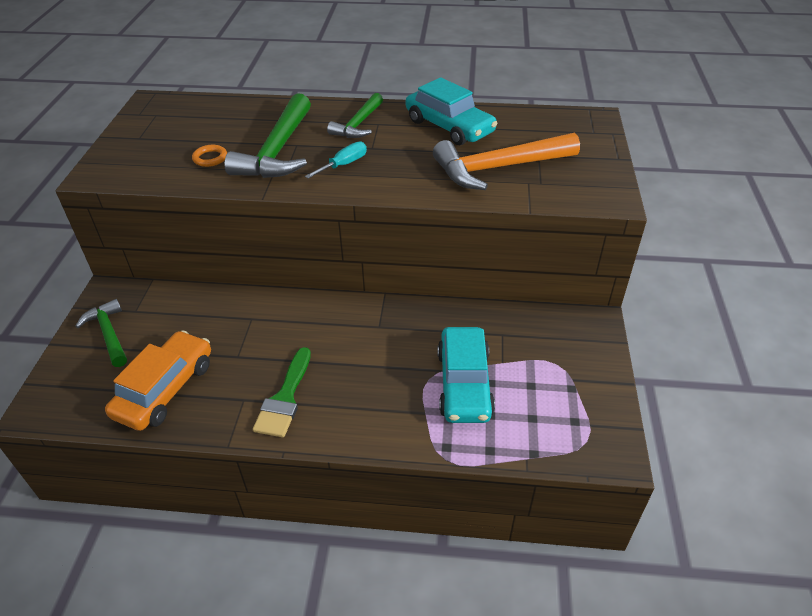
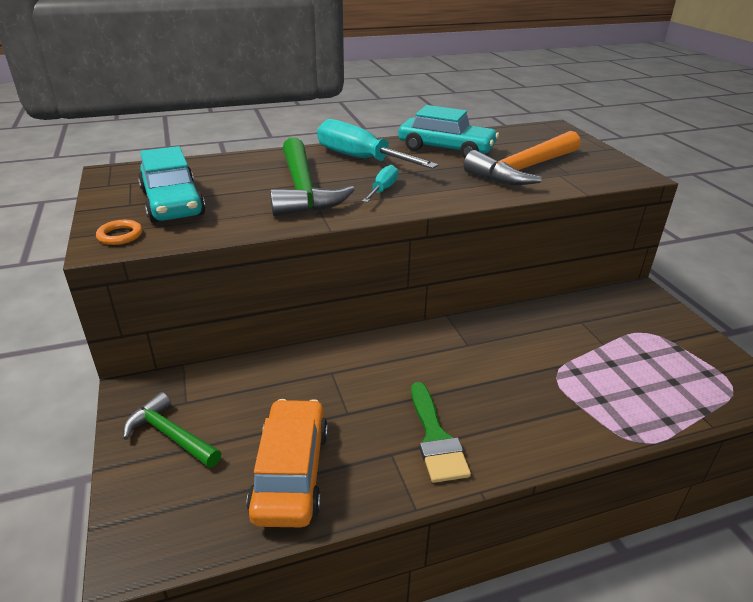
camera: 25 degrees left, 10 degrees down
orange ring [192,145,227,167] -> orange ring moved to [96,220,142,245]
green hammer [327,93,383,138] -> turquoise screwdriver [317,119,439,169]
turquoise car [438,327,495,423] -> turquoise car moved to [138,146,206,223]

